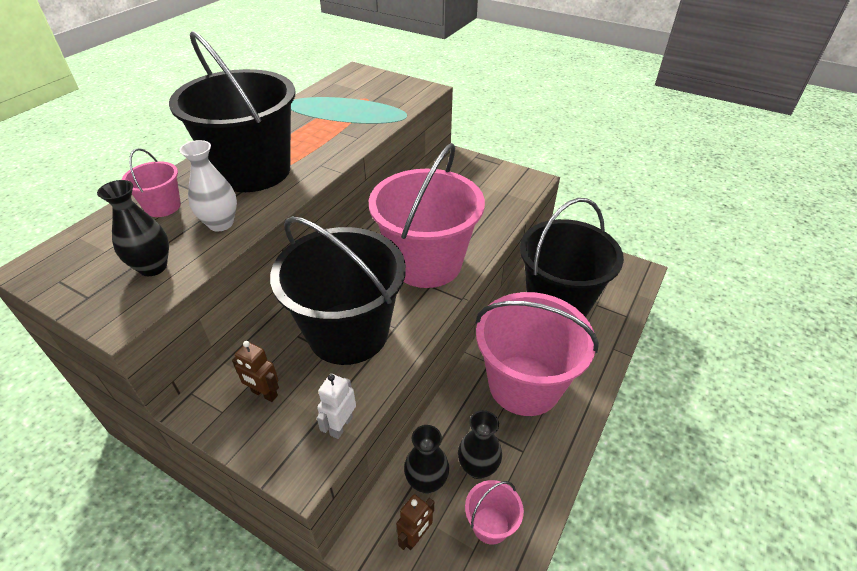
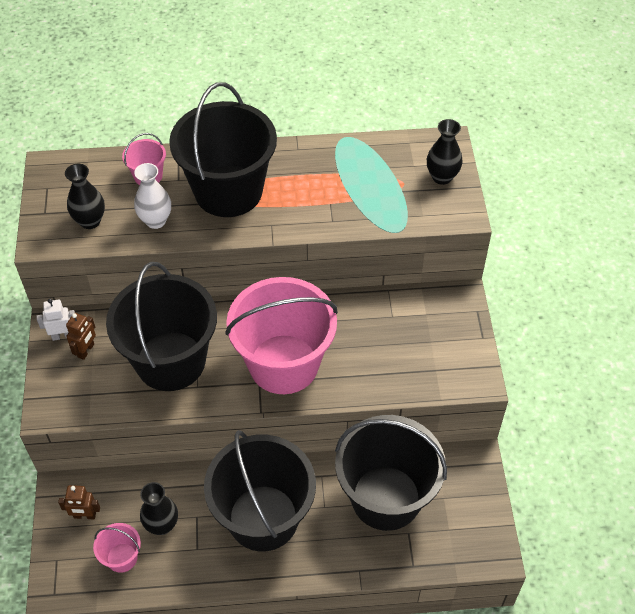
camera: 55 degrees right, 10 degrees up
brown robot [232,341,279,402] -> brown robot turned 150 degrees counterclockwise [66,313,96,360]
white robot [317,374,356,439] -> white robot moved to [37,299,75,341]
black vase [404,425,449,494] -> black vase moved to [427,119,463,185]
pink bucket [475,292,599,416] -> black bucket [204,430,316,551]

